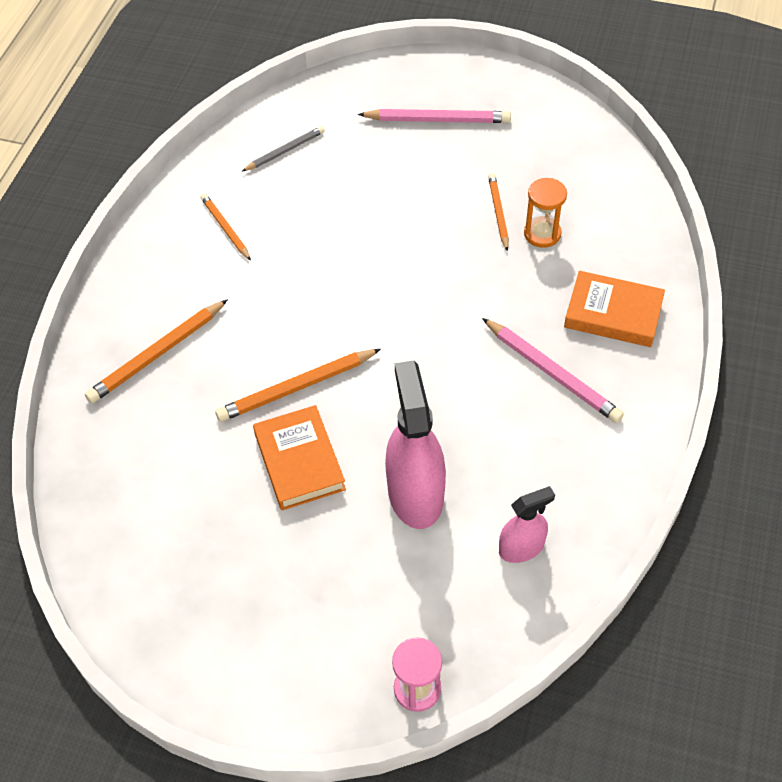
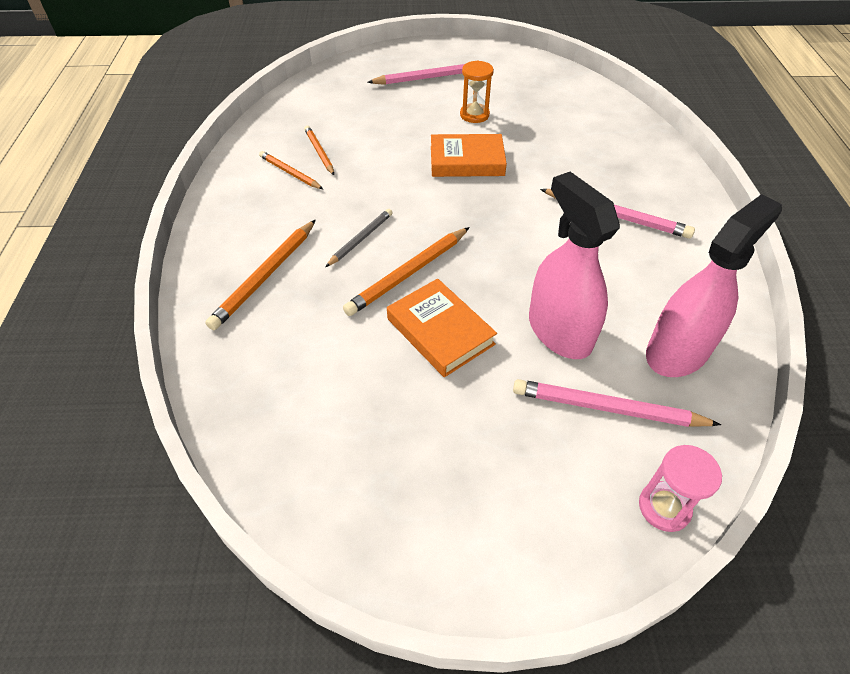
camera: 20 degrees left, 5 degrees down
grey pencil [242,126,325,171] -> grey pencil moved to [326,209,393,267]
orange pencil [488,173,509,251] -> orange pencil moved to [304,126,334,175]
pink spray bottle [499,486,555,563] -> pink spray bottle [646,194,782,377], size x1.78
orange hourglass [524,178,567,248] -> orange hourglass moved to [460,60,494,123]
orange book [564,271,665,347] -> orange book moved to [431,134,507,177]
none -> pink pencil [513,379,721,427]

